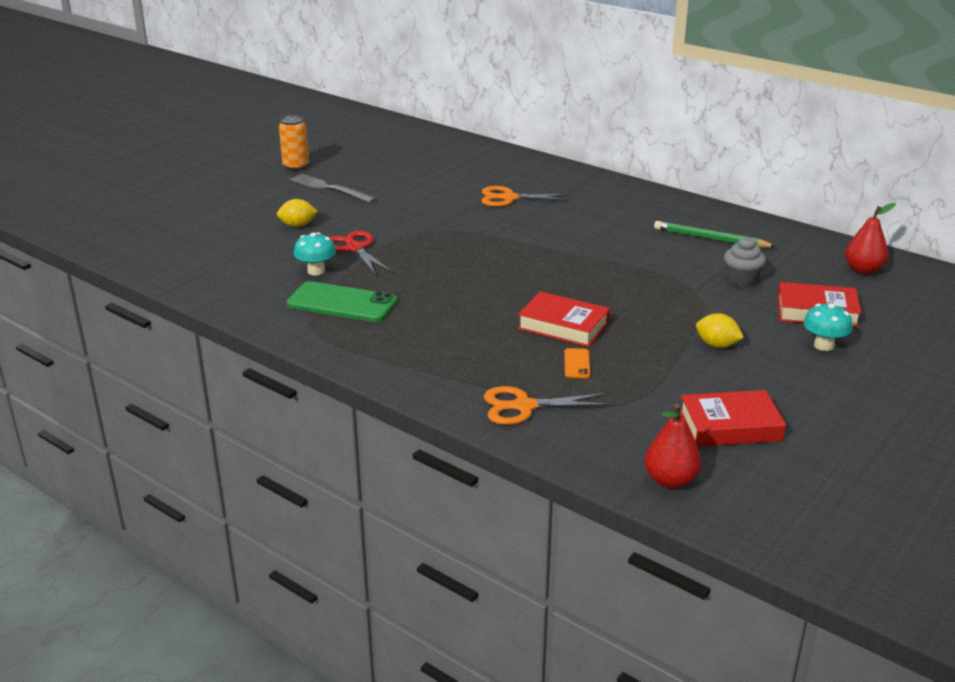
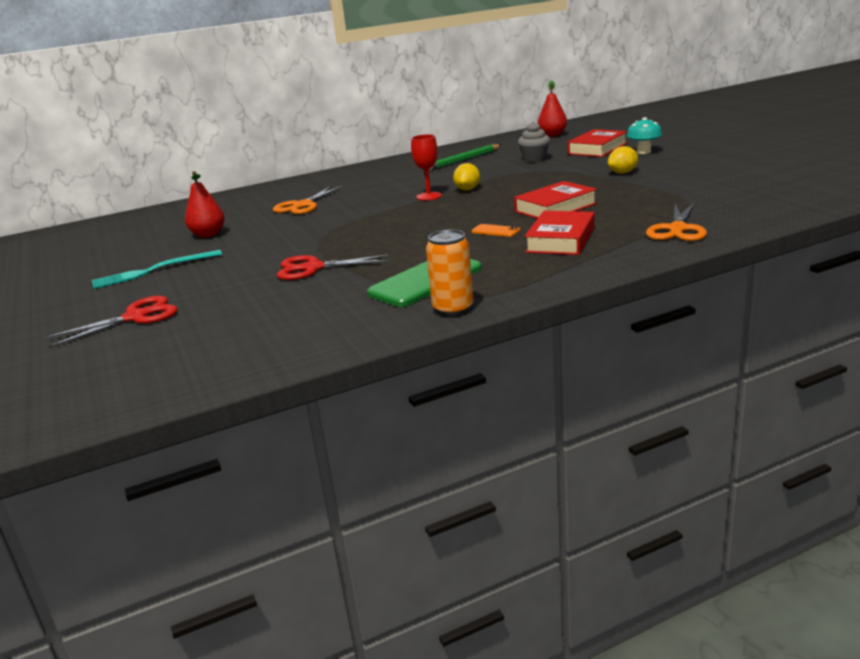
camera: 60 degrees left, 5 degrees down
yellow lemon [277,199,318,227] -> yellow lemon moved to [453,163,480,191]
orange can [279,115,309,171] -> orange can moved to [426,230,473,316]
grey fork [289,174,376,203] -> turquoise fork [91,250,222,289]
turquoise mushroom [294,232,336,276] -> none
orange phone [564,348,590,378] -> orange phone moved to [472,224,520,237]
red pear [645,404,702,489] -> red pear moved to [185,171,225,238]
red book [680,390,786,447] -> red book moved to [525,211,595,255]
none -> red scissors [43,296,178,348]
none -> red goblet [411,134,442,201]

